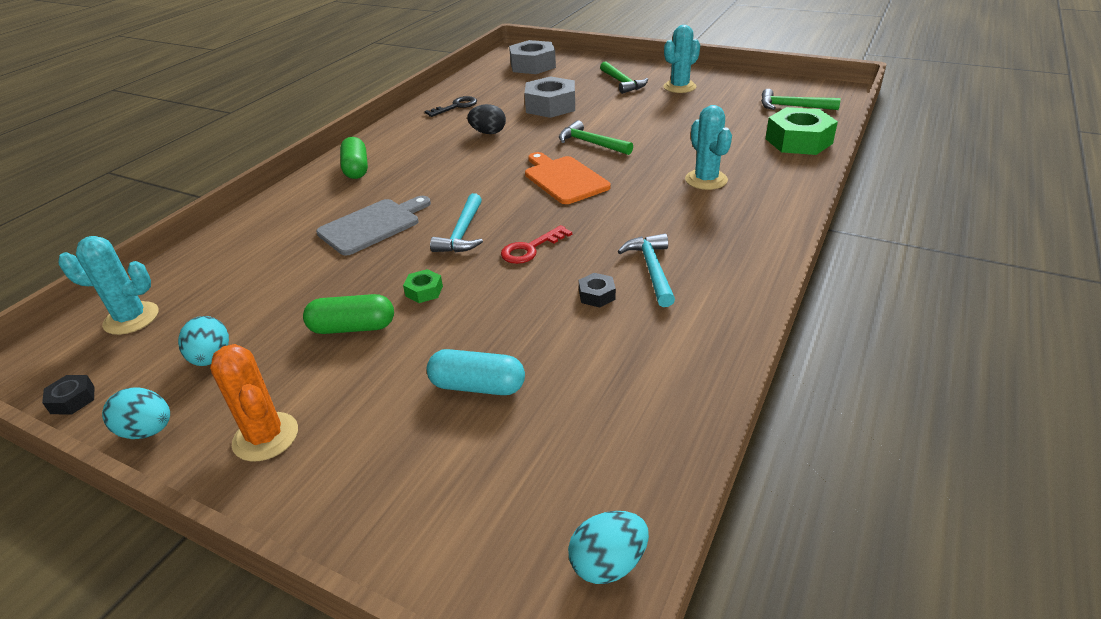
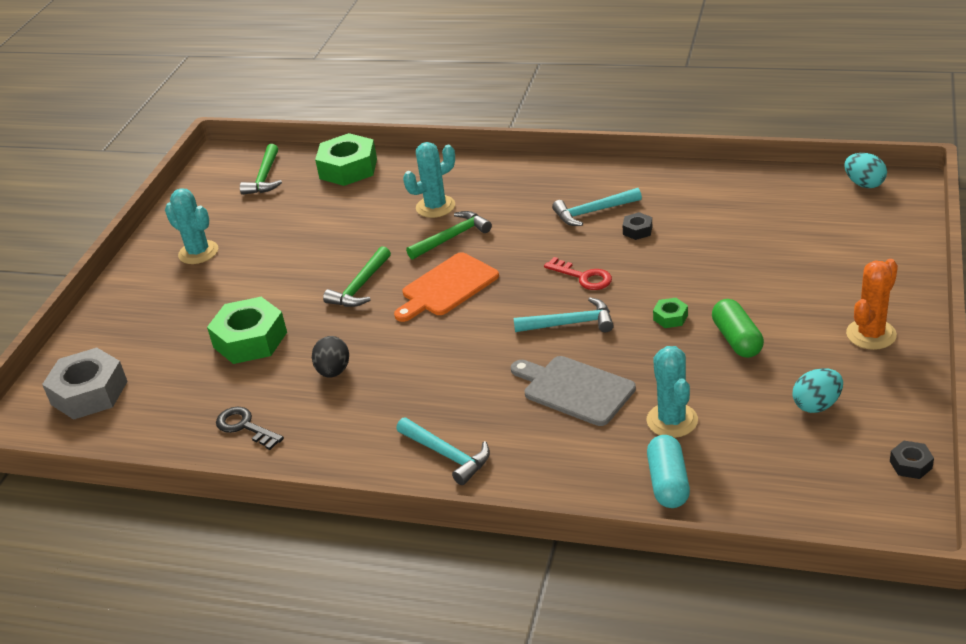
camera: 100 degrees left, 0 degrees up
turquoise cactus [58,236,159,335] -> turquoise cactus moved to [646,346,698,438]
turquoise egg [102,387,170,439] -> none
green capsule [340,137,368,179] -> turquoise hammer [396,418,490,485]
turquoise capsule [427,349,525,395] -> turquoise capsule moved to [647,435,690,508]
grey nut [525,76,575,118] -> green nut [207,297,287,364]
green hammer [600,61,648,94] -> green hammer moved to [406,211,492,260]

